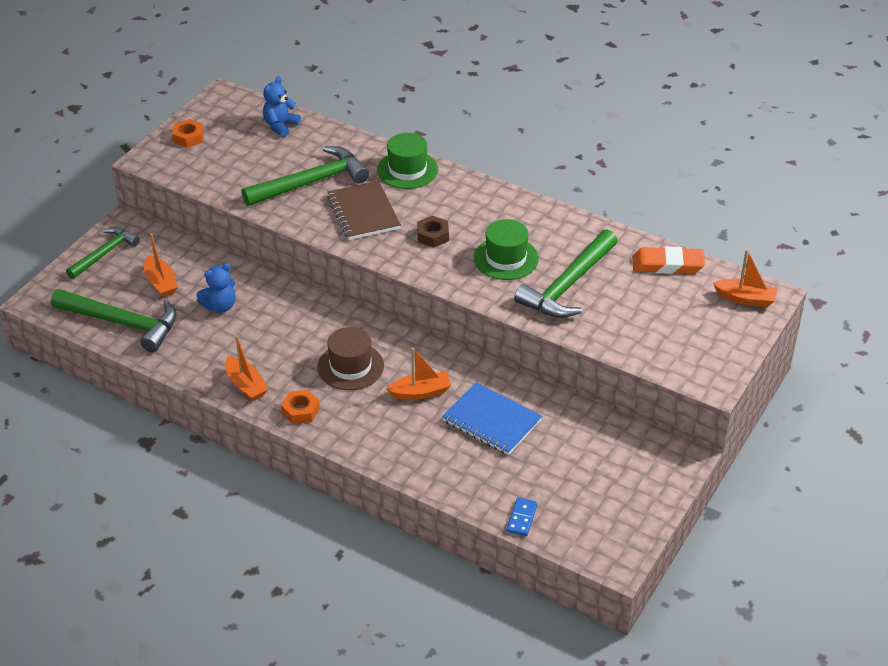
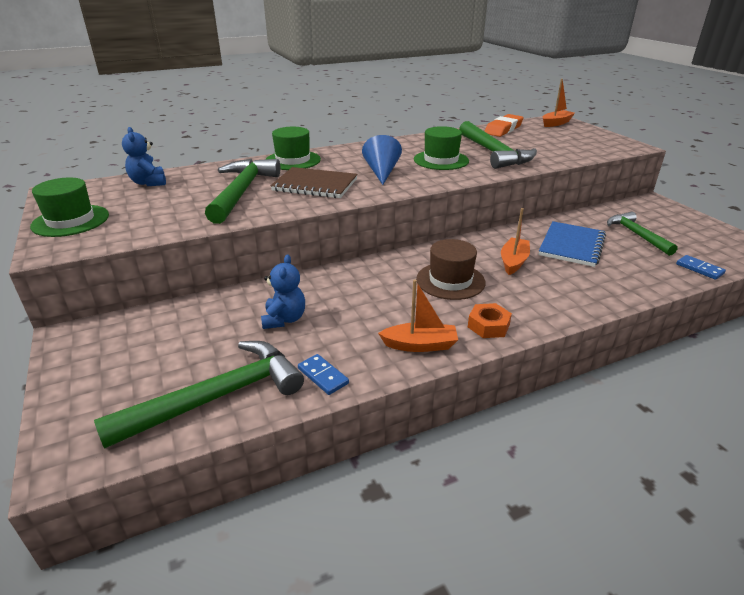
camera: 55 degrees left, 10 degrees down
green hammer [66,227,140,279] -> green hammer moved to [607,212,678,256]
orange boat [144,233,178,297] -> none
orange nut [172,119,204,148] -> green hat [30,177,109,237]
brown nut [417,216,449,247] -> blue cone [362,135,402,185]
blue notebook [442,382,542,455] -> blue notebook turned 45 degrees counterclockwise [539,221,606,267]
none -> blue domino [298,354,349,395]

